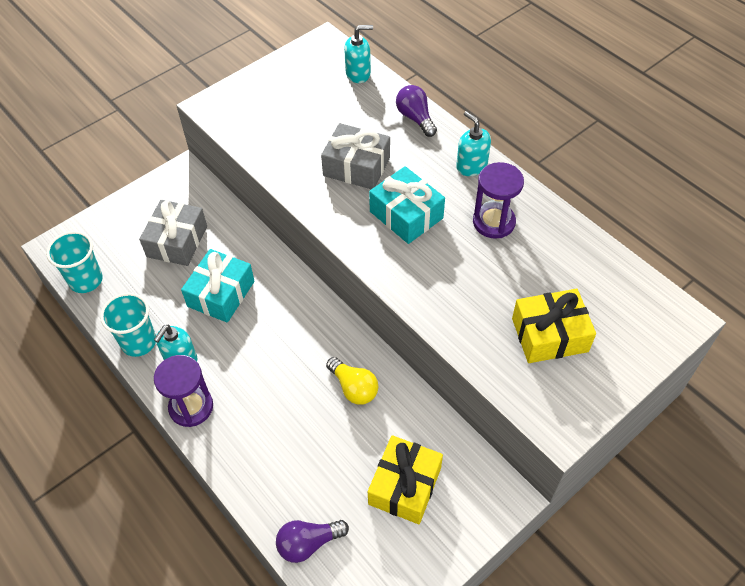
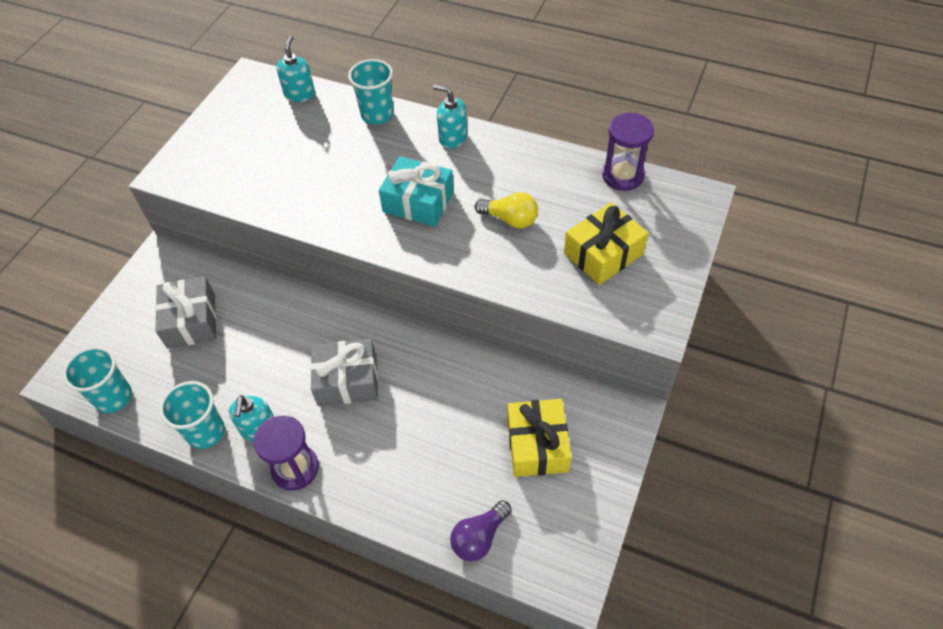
camera: 25 degrees left, 0 degrees up
turquoise gift [181,249,254,323] -> none
grey gift [321,123,390,189] -> grey gift moved to [310,339,378,406]
yellow light bulb [326,357,378,405] -> yellow light bulb moved to [475,192,538,228]
turquoise soap dispenser [344,25,373,83] -> turquoise soap dispenser turned 45 degrees counterclockwise [276,36,315,102]
purple light bulb [396,85,437,137] -> turquoise cup [348,59,394,124]
purple hourglass [473,162,524,239] -> purple hourglass moved to [602,113,654,191]

